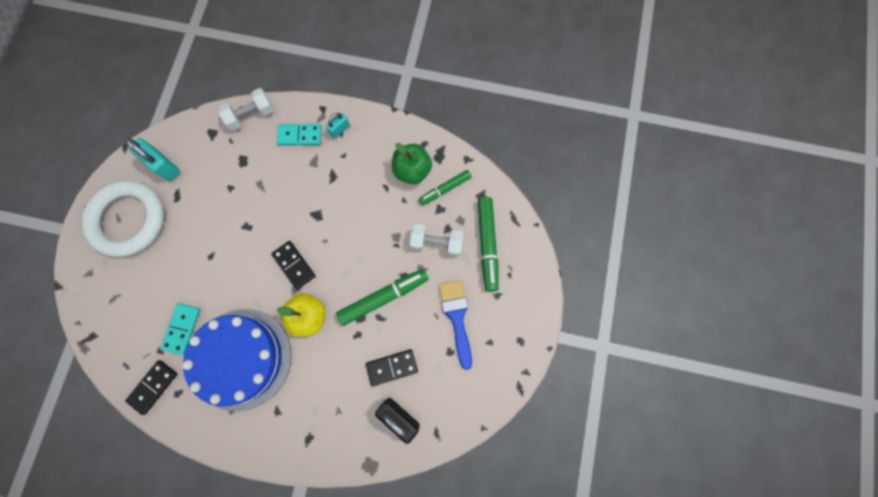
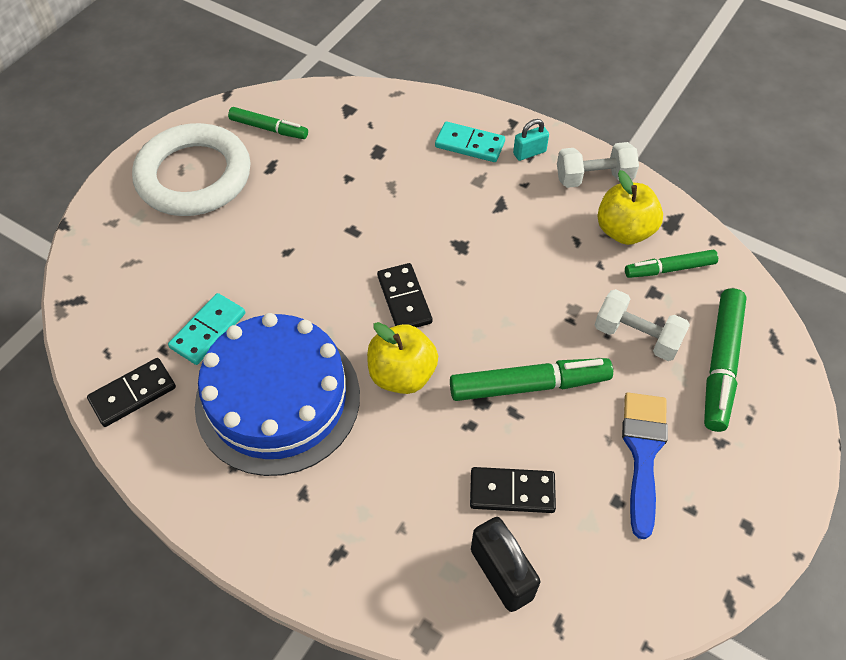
camera: 20 degrees right, 20 degrees down
turquoise padlock [126,138,180,181] -> green marker [228,107,308,139]
white dumbbell [218,88,274,131] -> white dumbbell moved to [557,142,639,188]
green apple [392,143,432,184] -> yellow apple [597,170,663,245]

